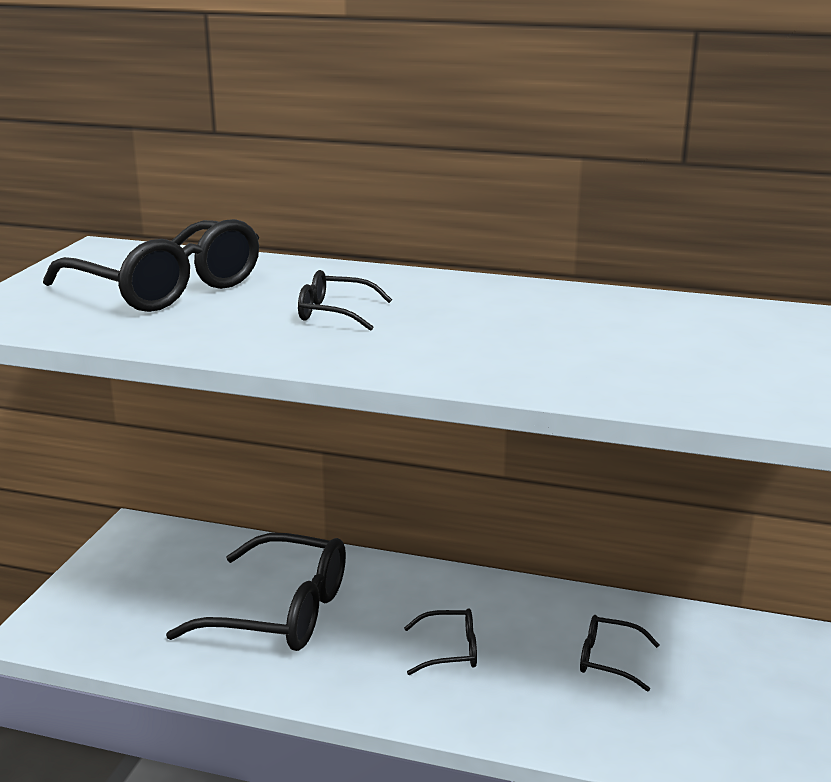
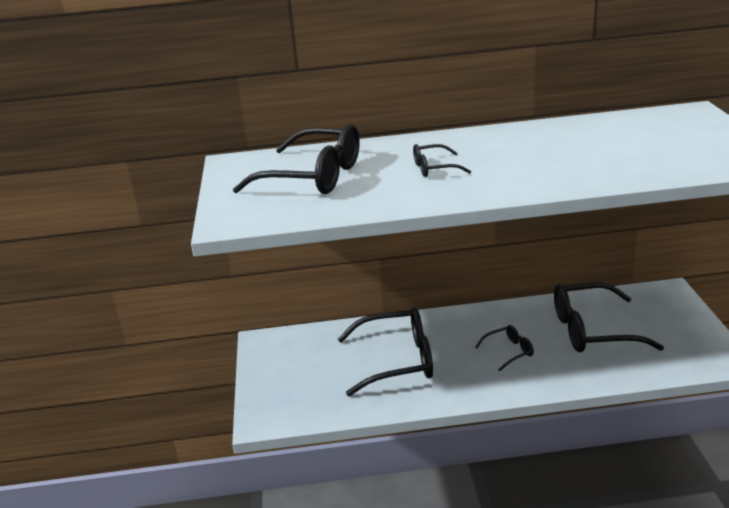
camera: 20 degrees left, 5 degrees up
black glasses [580,615,659,692] -> black glasses [554,282,664,352], size x2.08

